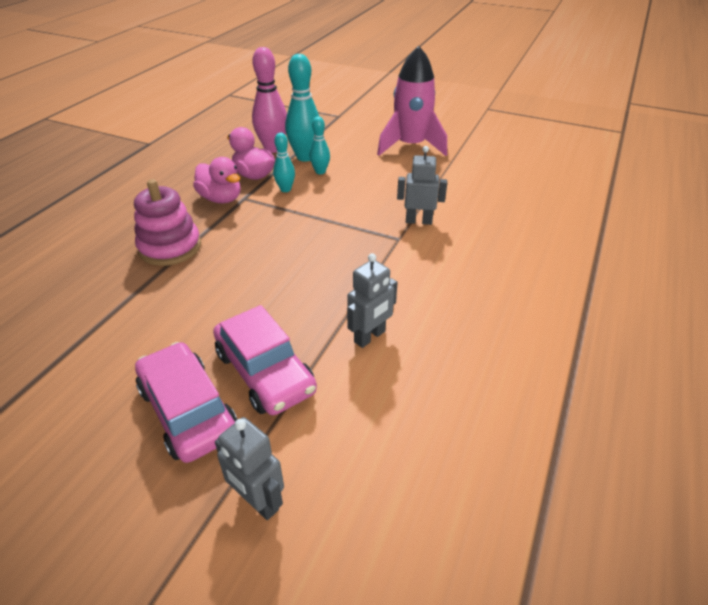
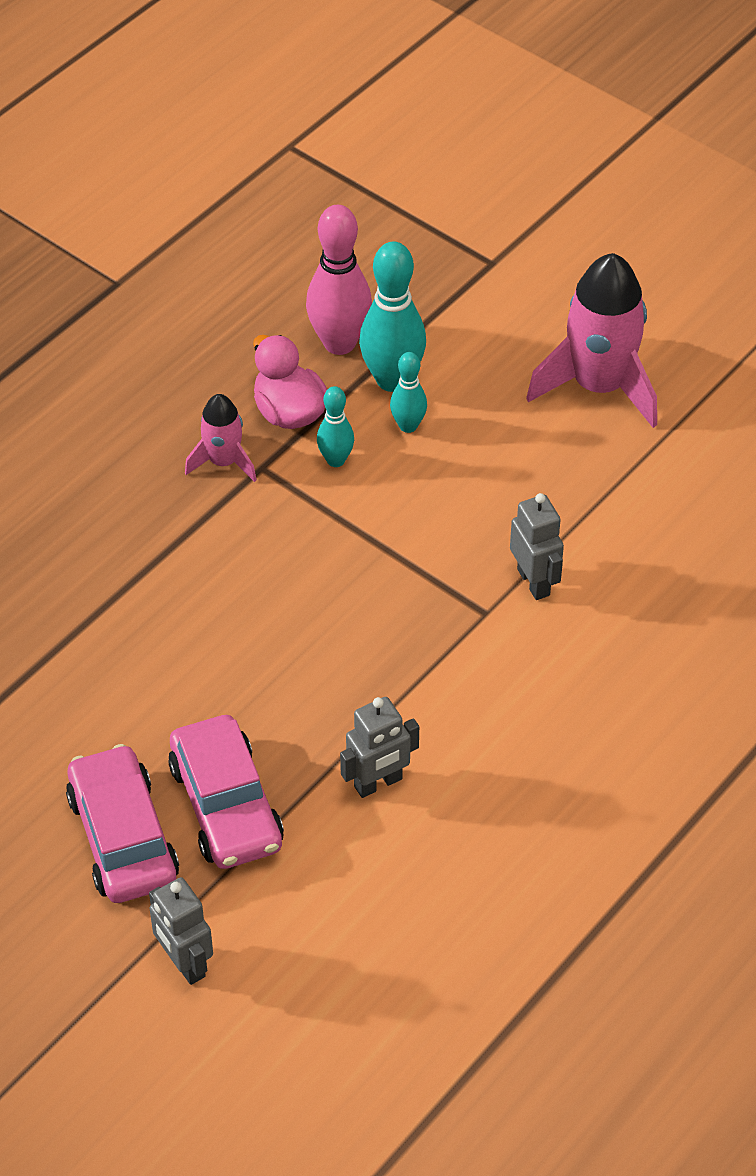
camera: 15 degrees right, 10 degrees up
pink stacking toy [134,179,201,266] -> none
pink duck [193,157,241,203] -> pink rocket [185,394,257,482]
grey robot [397,146,447,225] -> grey robot turned 45 degrees clockwise [510,493,564,600]

